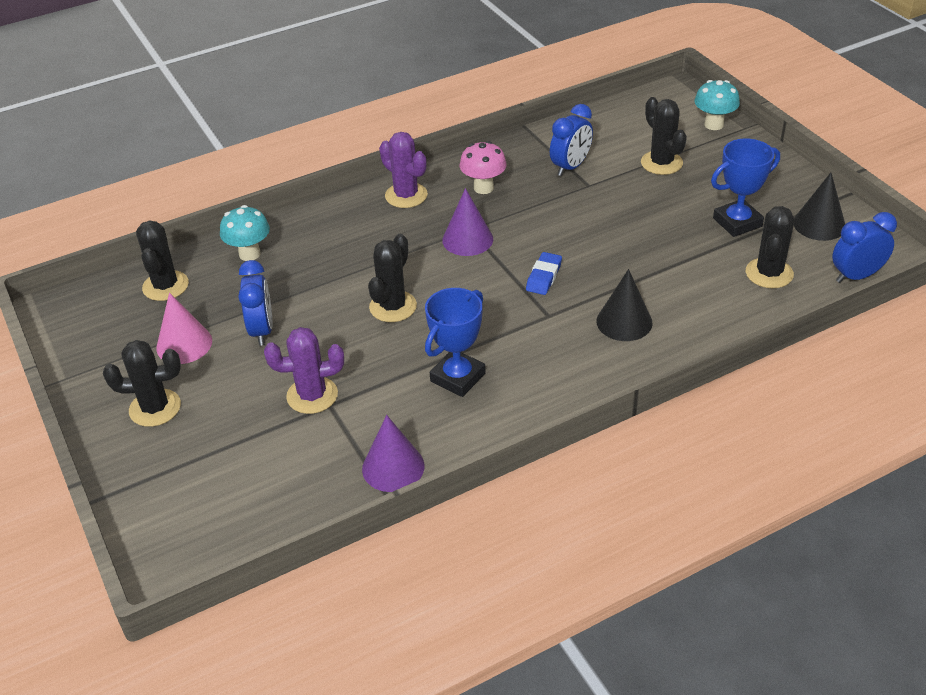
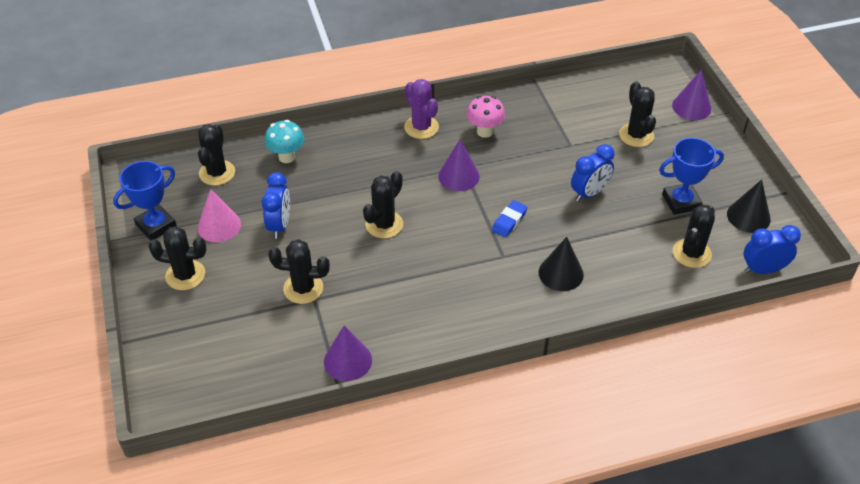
camera: 10 degrees right, 5 degrees up
purple cactus [264,327,344,414] -> black cactus [268,239,330,304]
blue trophy [425,288,486,397] -> blue trophy moved to [113,161,177,240]
blue clock [550,104,593,176] -> blue clock moved to [571,144,615,202]
turquoise mushroom [694,80,740,130] -> purple cone [672,70,711,120]

